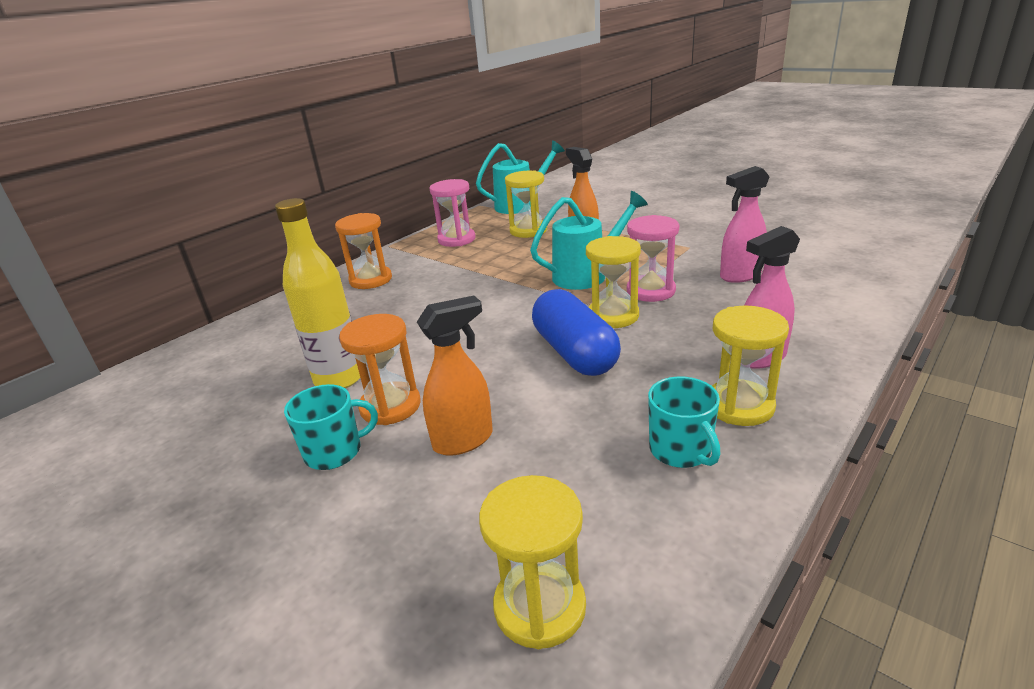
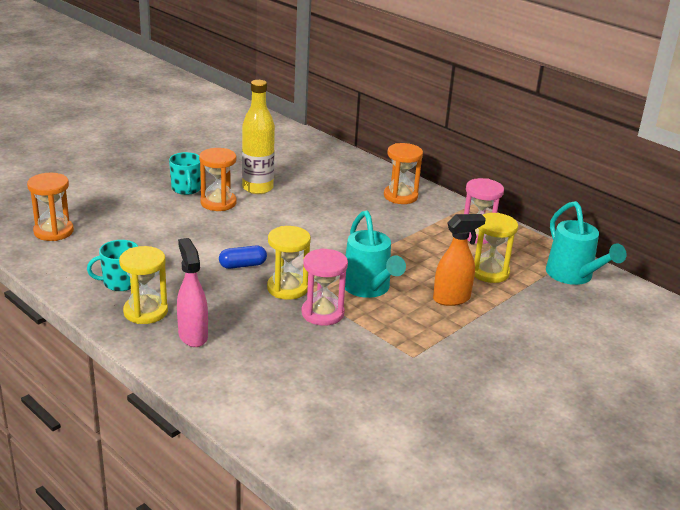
camera: 90 degrees right, 0 degrees up
orange spray bottle [417,296,493,456] -> none
yellow hourglass [479,475,586,649] -> orange hourglass [27,173,74,241]
blue capsule [532,289,621,376] -> blue capsule [219,245,267,269], size x0.53
pink spray bottle [720,166,770,283] -> none

